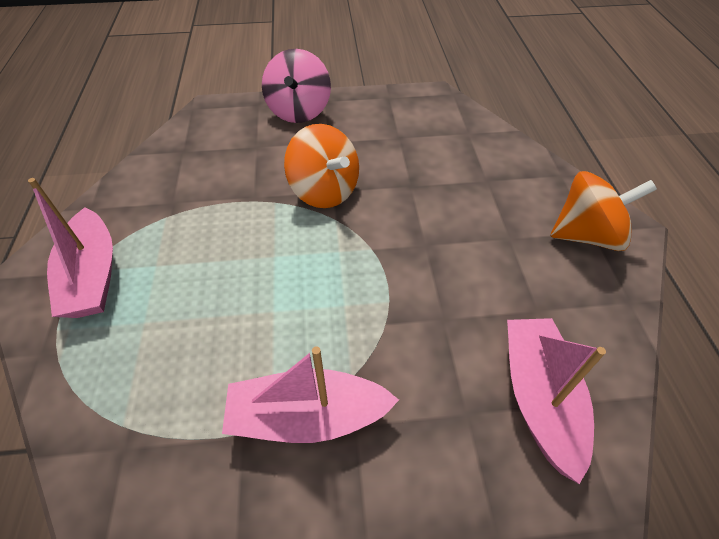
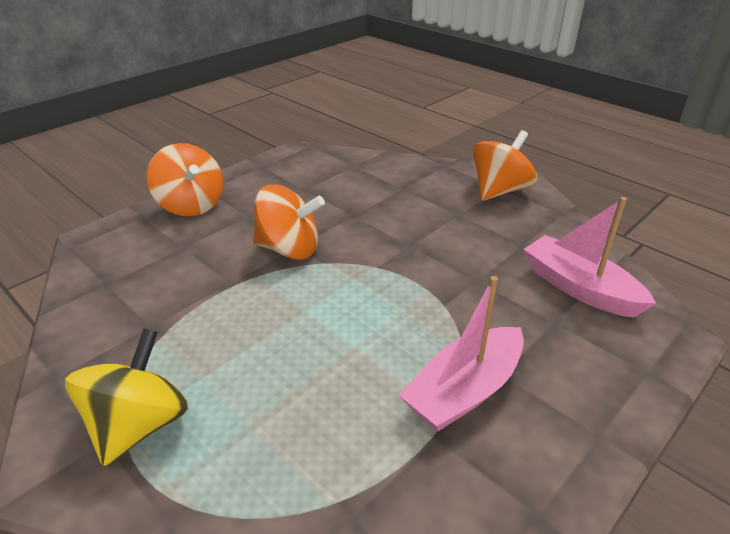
camera: 40 degrees left, 15 degrees down
pink boat [28,178,113,318] -> yellow spinning top [65,328,188,466]
pink spinning top [262,49,331,123] -> orange spinning top [146,143,223,216]

